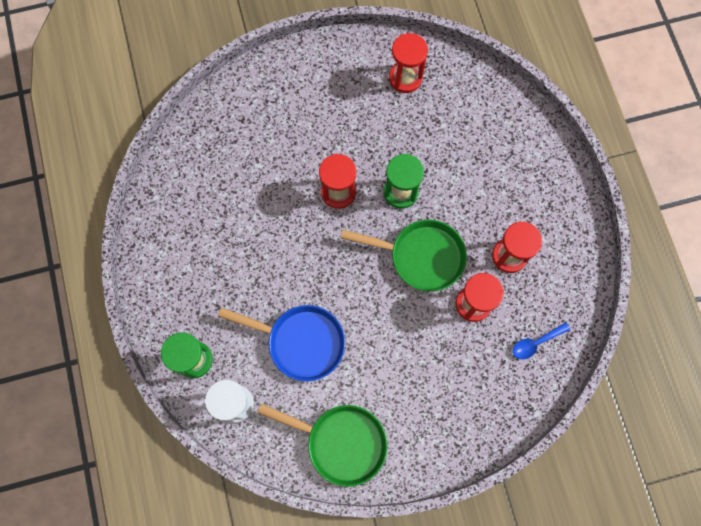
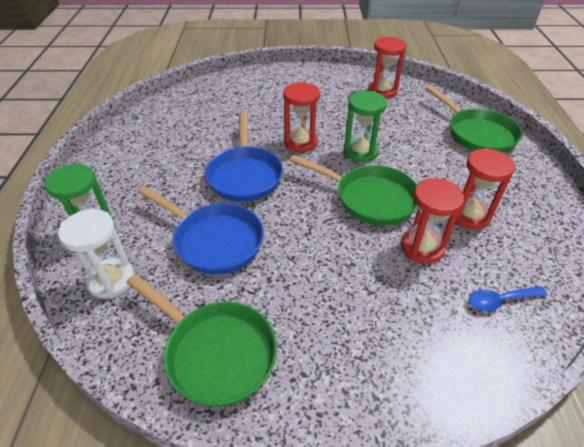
camera: 15 degrees right, 30 degrees down
none -> blue pan [205,112,283,202]
none -> green pan [425,85,523,153]

